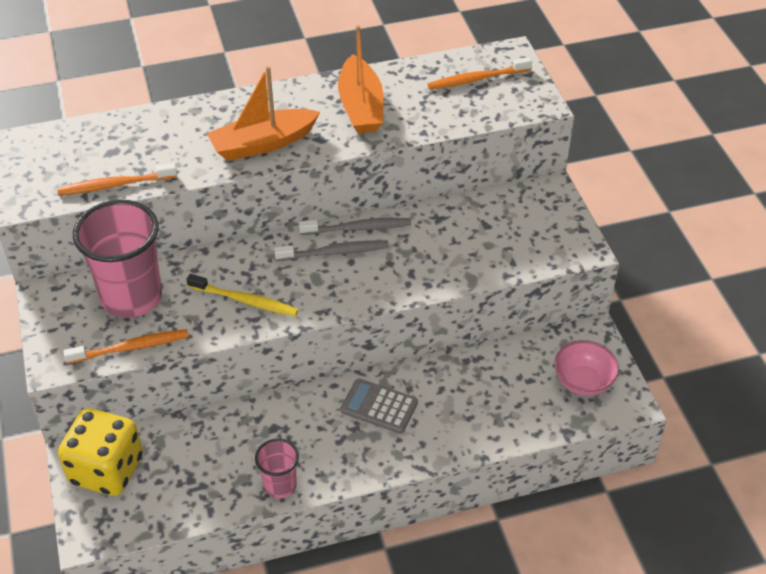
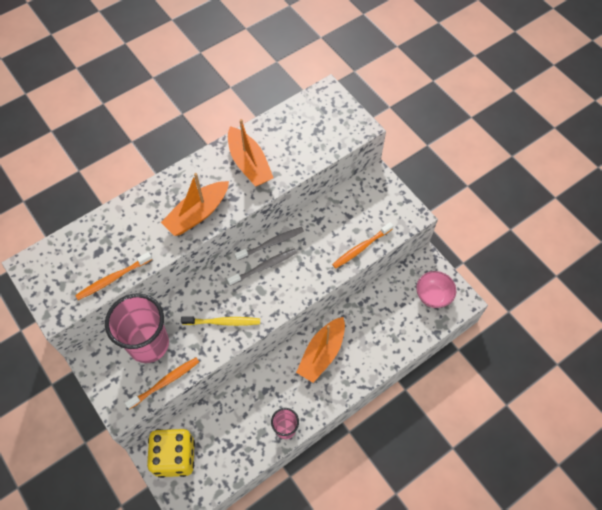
camera: 20 degrees left, 15 degrees up
grey calculator [340,379,418,434] -> orange boat [296,317,345,383]
orange toothbrush [428,57,532,90] -> orange toothbrush moved to [332,222,393,269]

